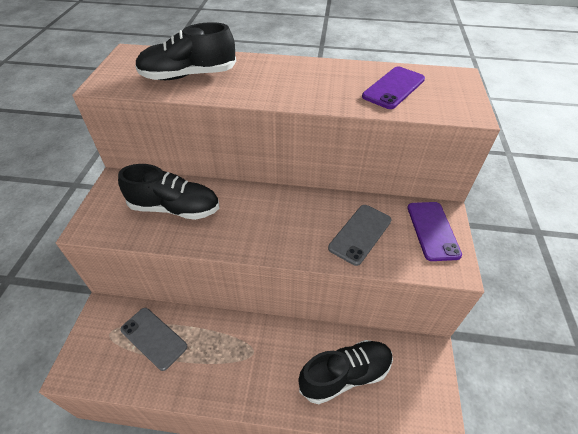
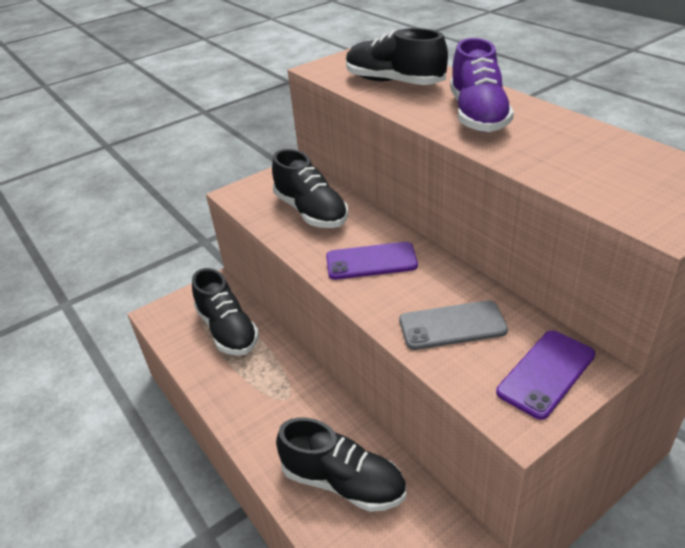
camera: 50 degrees right, 10 degrees down
grey phone [120,308,187,371] -> black shoe [192,268,259,356]
purple phone [362,66,425,109] -> purple phone moved to [326,242,418,280]
none -> purple shoe [450,38,514,132]

